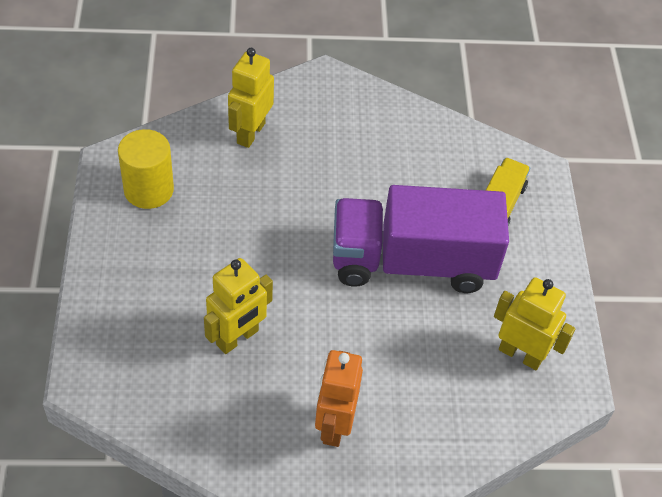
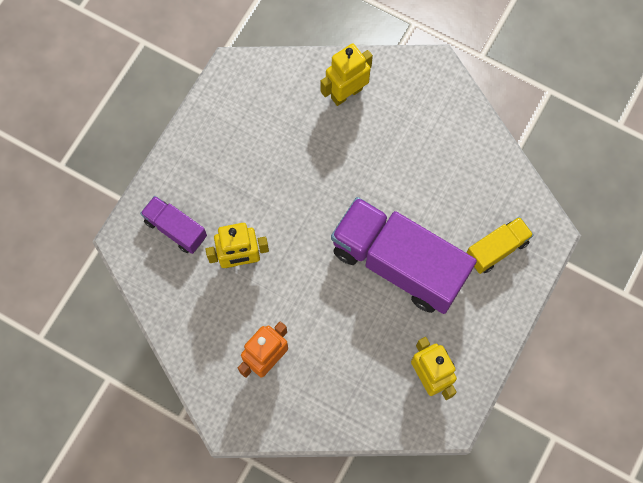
camera: 35 degrees right, 20 degrees up
yellow cylinder [118,129,174,209] -> none
none -> purple truck [140,196,207,254]

